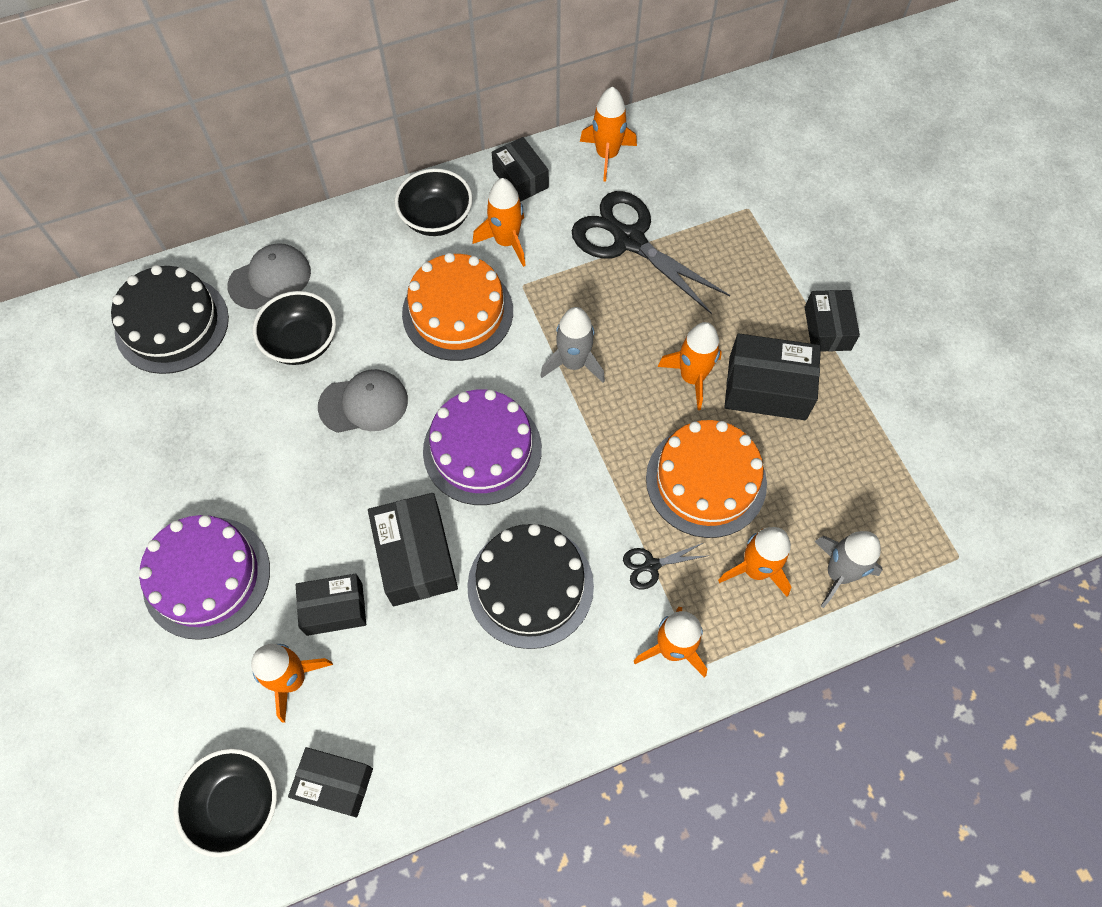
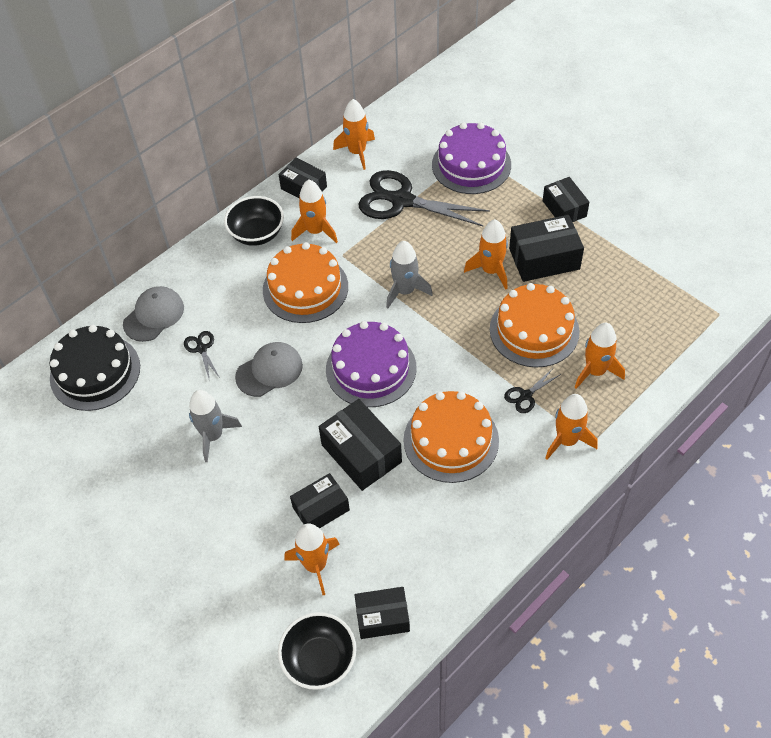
camera: 20 degrees left, 10 degrees down
purple cake [139,515,270,640] -> purple cake moved to [432,123,511,194]
black bowl [253,291,336,365] -> black scissors [184,331,220,382]
black cake [467,524,594,649] -> orange cake [403,391,499,483]
grey rocket [814,531,883,608] -> grey rocket moved to [189,390,242,462]

